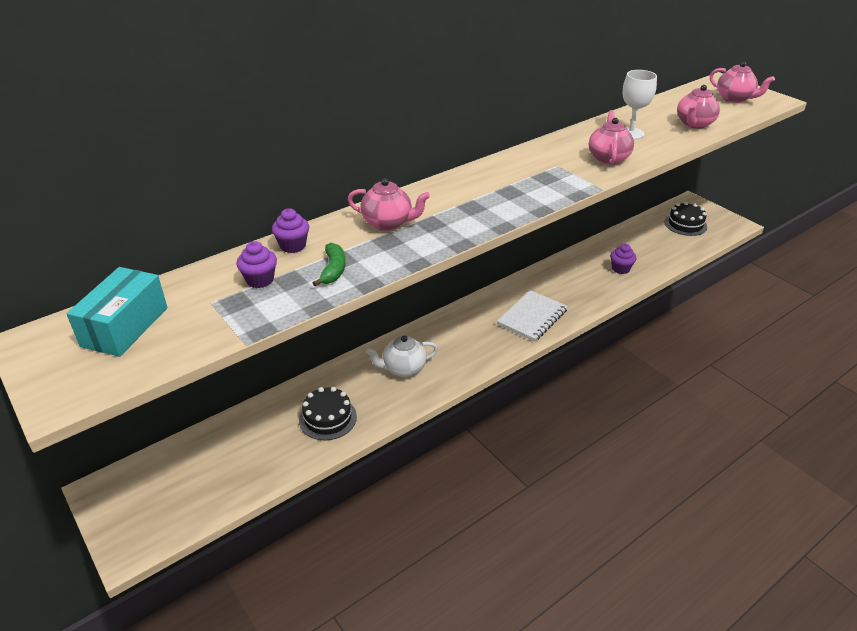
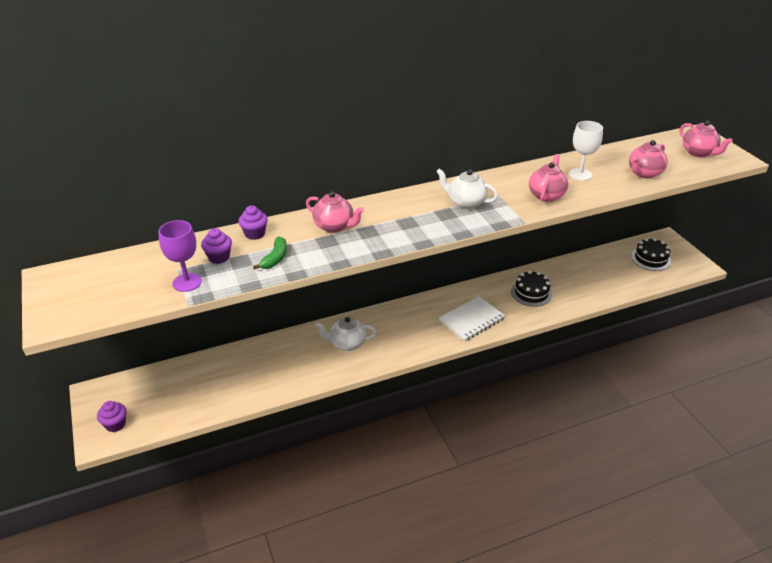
camera: 15 degrees right, 0 degrees up
turquoise box [66,267,168,357] -> none
black cake [299,387,357,440] -> black cake moved to [511,271,552,307]
purple cupcake [610,244,636,274] -> purple cupcake moved to [97,401,127,432]
none -> purple goblet [158,220,202,292]
none -> white teapot [436,169,498,209]

